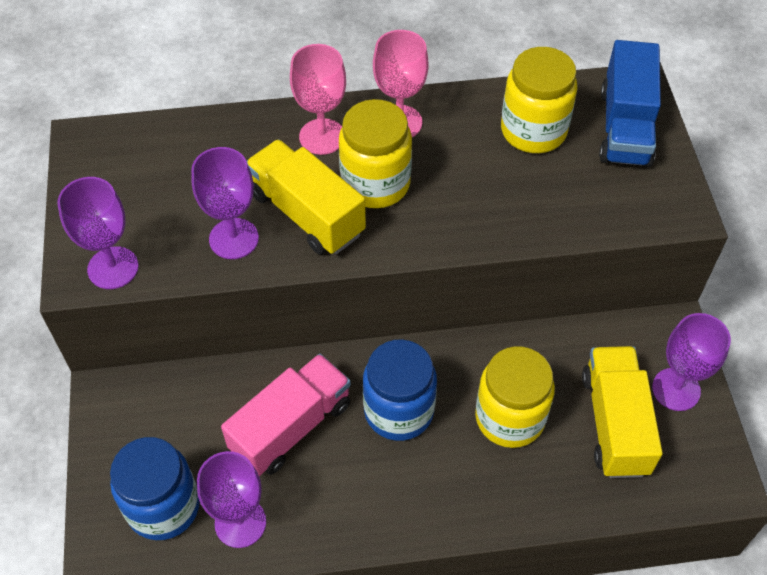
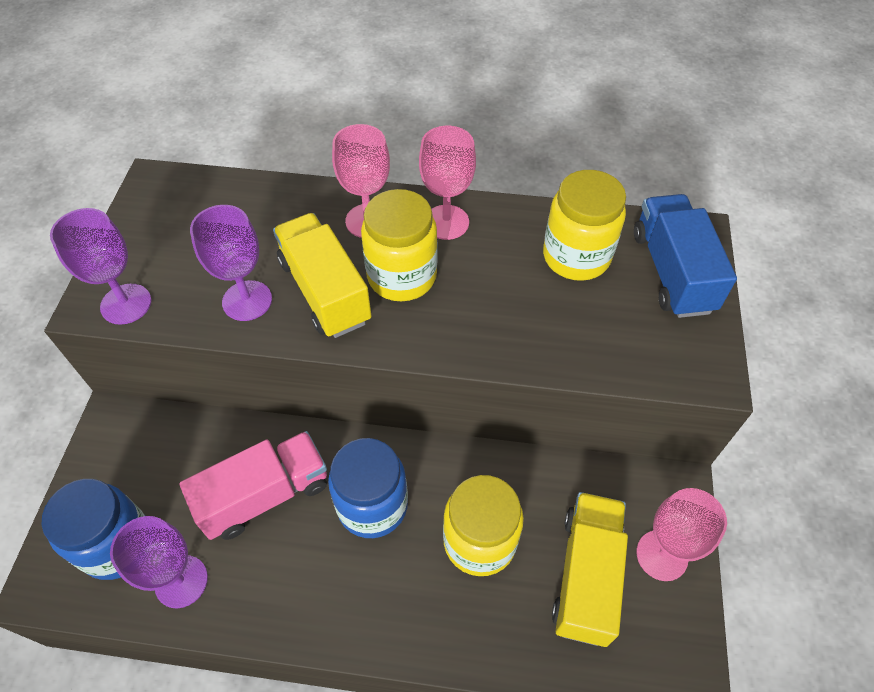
camera: 15 degrees right, 0 degrees up
blue truck [599,40,661,167] -> blue truck turned 150 degrees clockwise [634,194,737,318]
purple goblet [652,313,731,411] -> pink goblet [637,488,727,581]

